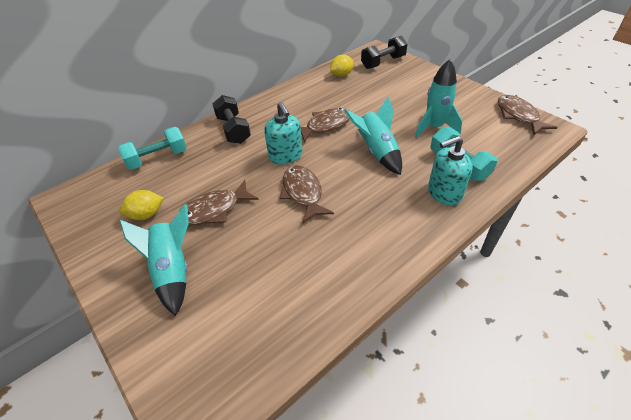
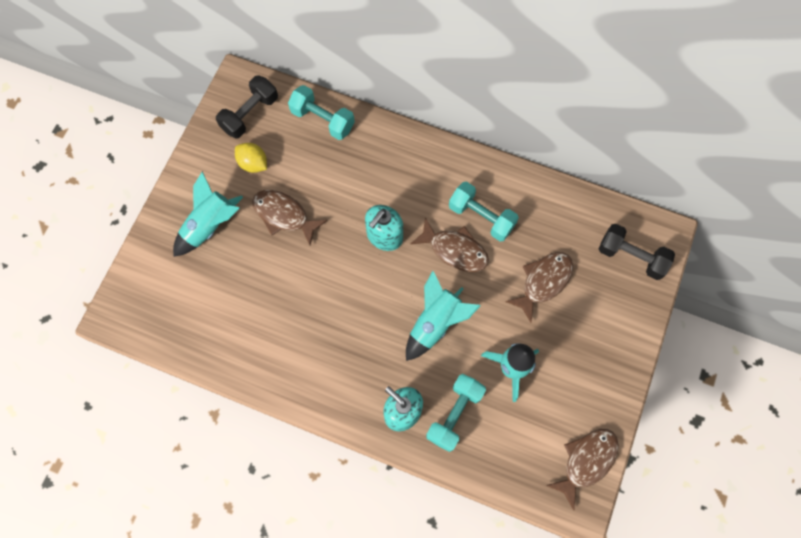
camera: 60 degrees right, 25 degrees up
black dumbbell [213,95,251,144] -> black dumbbell moved to [216,76,278,139]
brown fish [280,165,334,224] -> brown fish moved to [505,252,573,323]
yellow lemon [330,54,354,77] -> none
none -> turquoise dumbbell [449,182,519,241]

